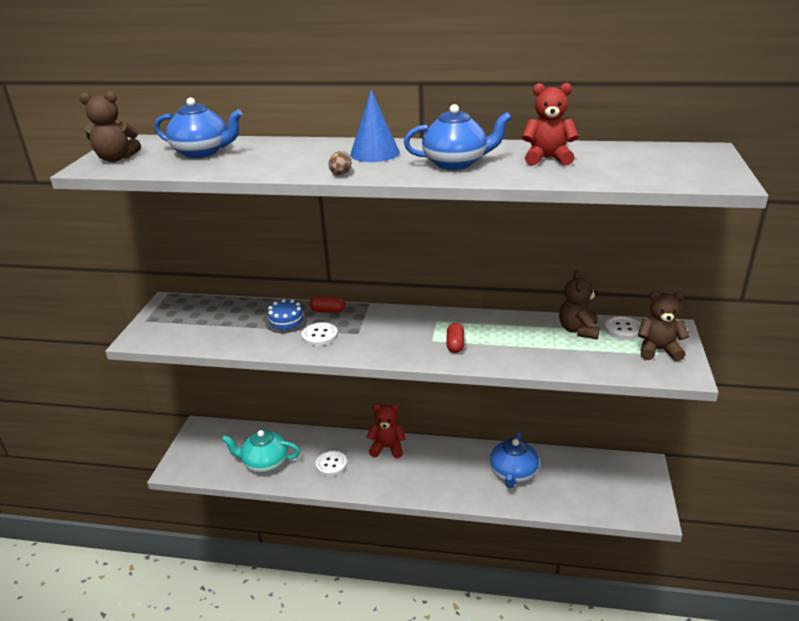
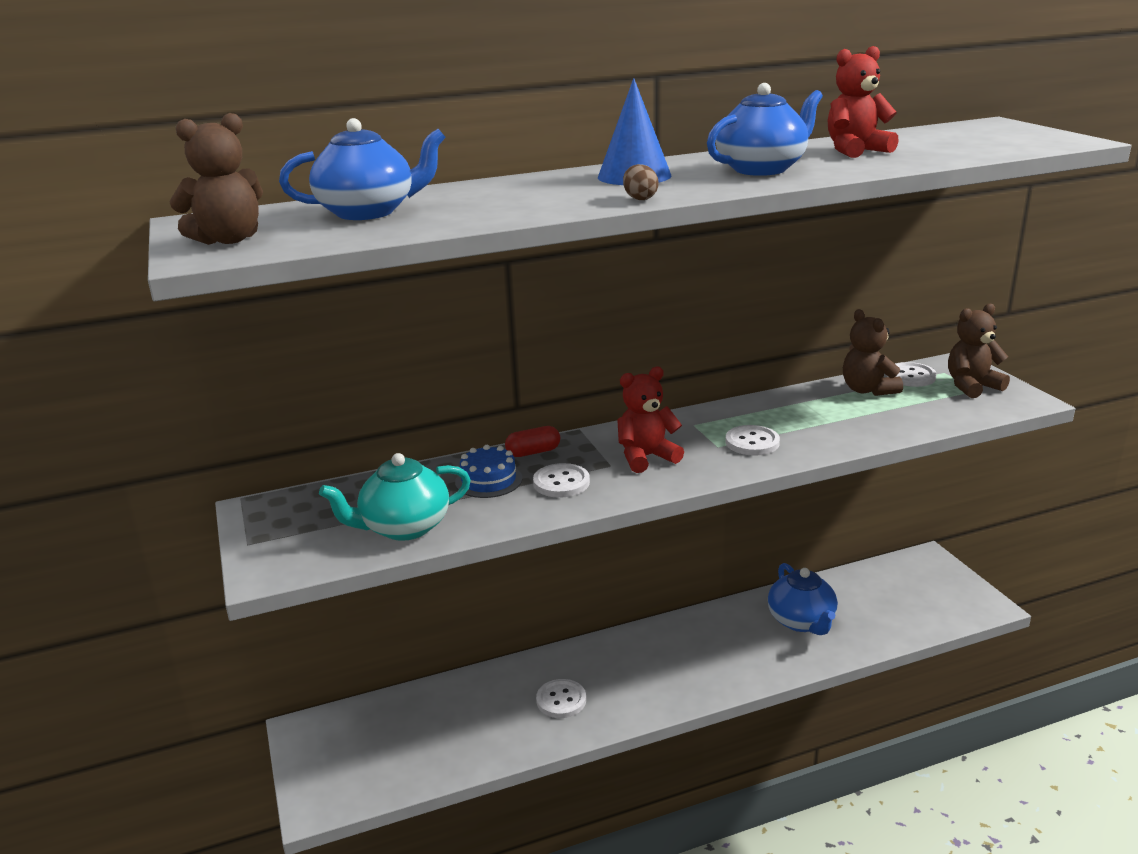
camera: 30 degrees left, 5 degrees down
turquoise teapot [221,430,300,473] -> turquoise teapot moved to [319,453,471,541]
red teddy bear [366,404,406,458] -> red teddy bear moved to [617,367,684,473]
red capsule [446,323,464,353] -> white button [725,425,780,456]

